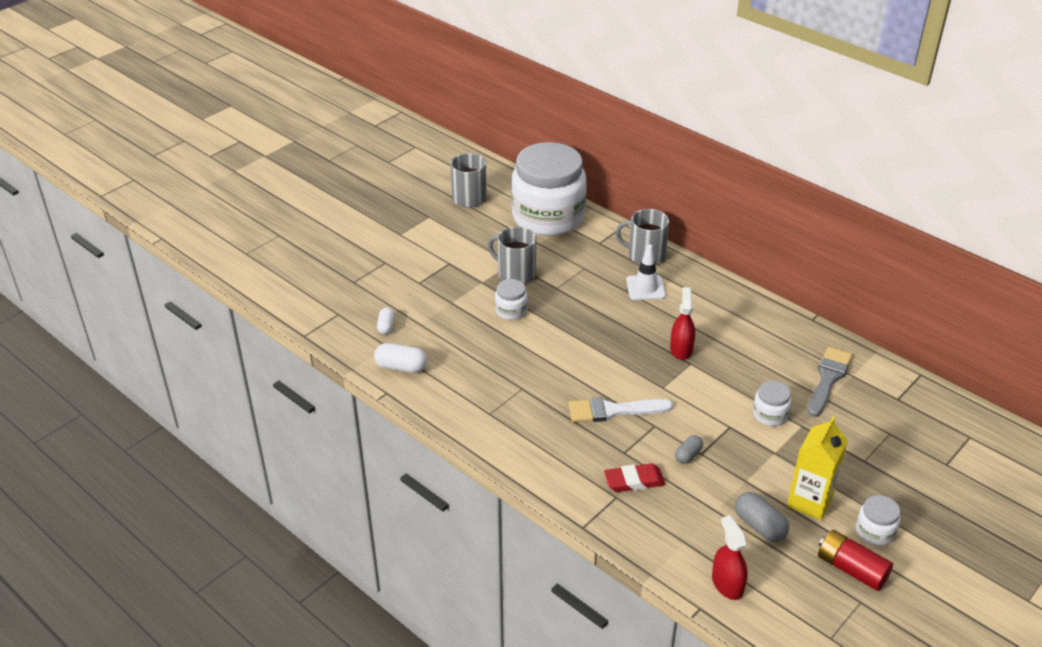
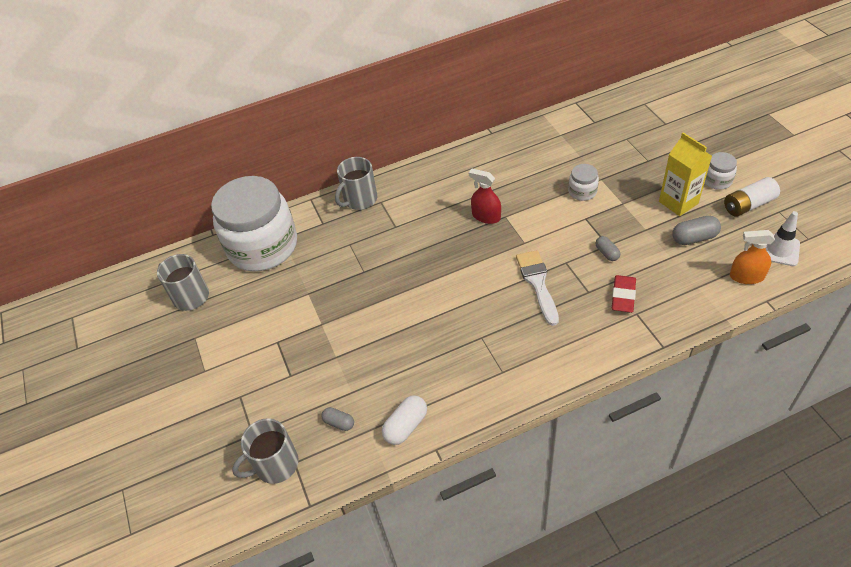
camera: 60 degrees left, 10 degrees up
white capsule [377,307,395,334] -> grey capsule [321,407,354,431]
grey mug [488,227,536,284] -> grey mug moved to [232,418,299,484]
white jar [495,279,528,320] -> none
white brush [569,397,673,422] -> white brush turned 150 degrees clockwise [516,250,559,326]
white traffic cone [626,244,666,300] -> white traffic cone moved to [766,211,800,266]
red spray bottle [712,515,748,600] -> orange spray bottle [730,230,775,284]
grey brush [808,347,852,417] -> none
red battery [818,530,893,591] -> white battery [724,177,780,217]

